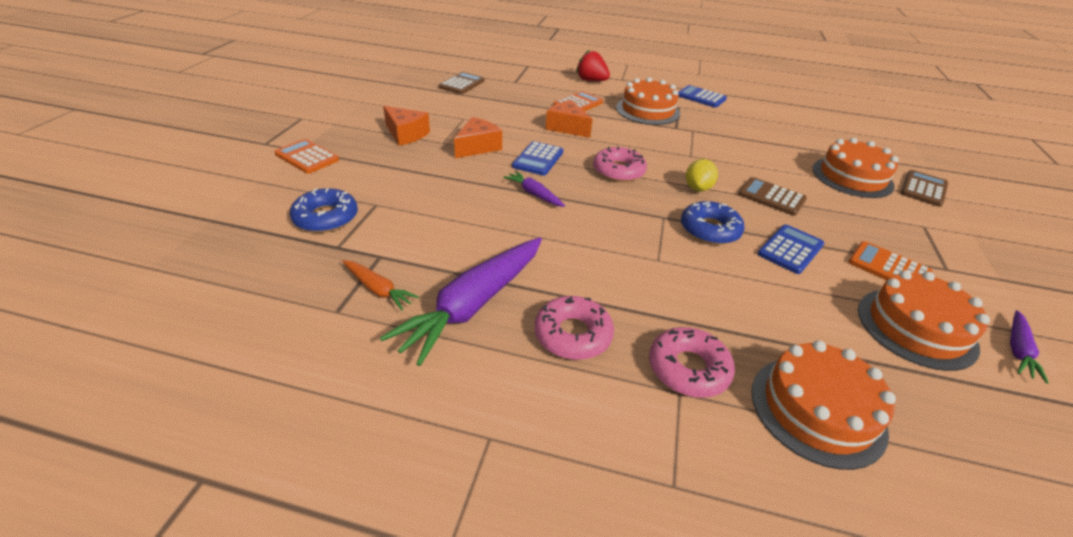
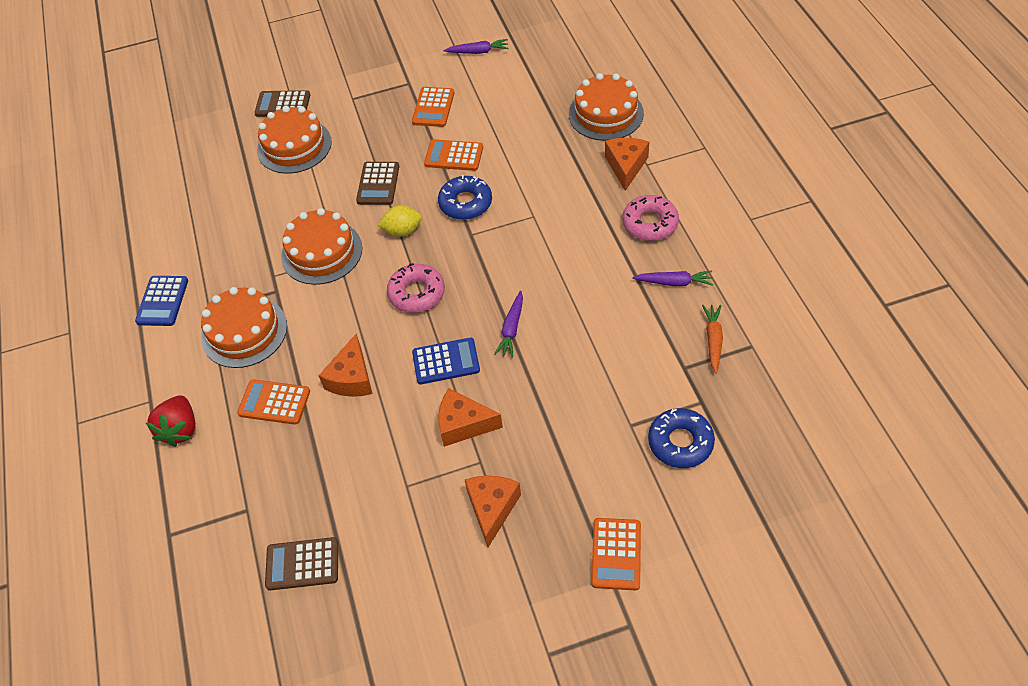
camera: 115 degrees left, 15 degrees up
purple carrot [380,237,542,366] -> purple carrot [633,271,713,286], size x0.48
pink donut [649,327,735,398] -> orange cheese [605,138,649,191]
blue calculator [758,225,824,274] -> orange calculator [424,139,483,171]
orange cake [858,270,990,371] -> orange cake moved to [281,208,362,285]

